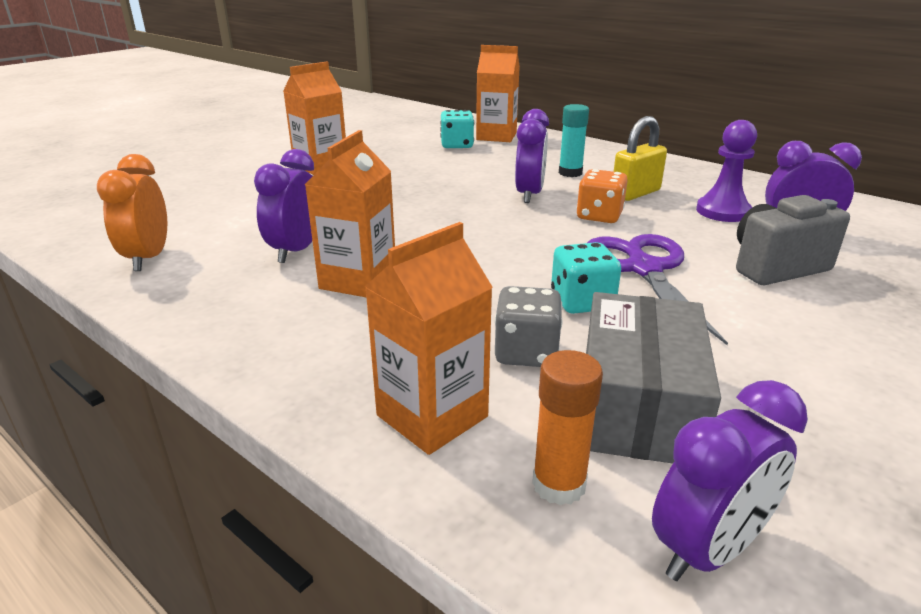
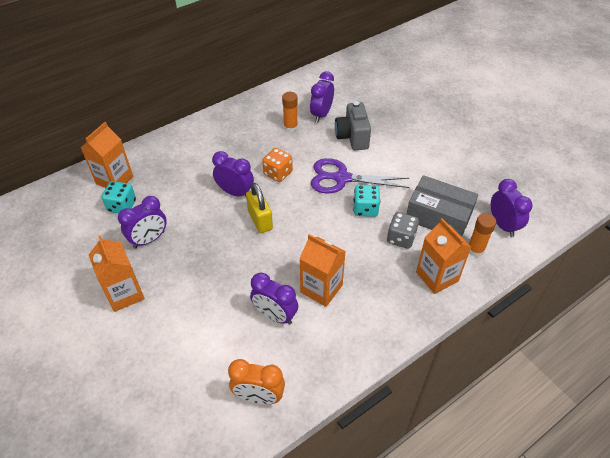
camera: 75 degrees left, 20 degrees up
turquoise glue stick [559,104,589,177] -> none
yellow padlock [614,116,667,201] -> yellow padlock moved to [246,183,273,233]
purple pawn [696,120,757,222] -> orange glue stick [282,92,298,132]
none -> purple clock [118,196,167,248]

